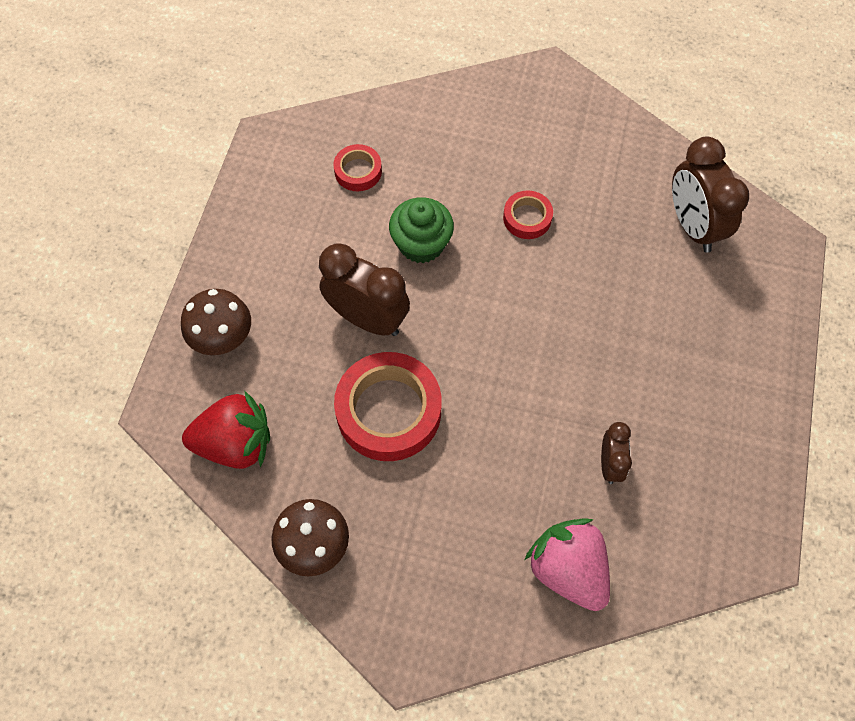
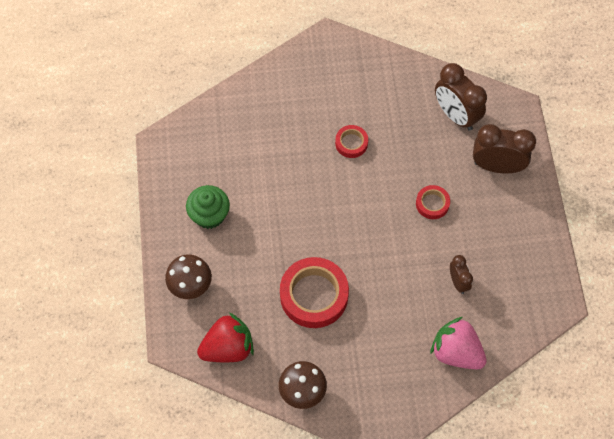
camera: 20 degrees left, 0 degrees up
brown clock [319,243,410,336] -> brown clock moved to [473,124,536,174]
red tape [333,144,382,191] -> red tape moved to [416,185,450,219]
green cupcake [389,197,454,263] -> green cupcake moved to [186,185,230,229]

